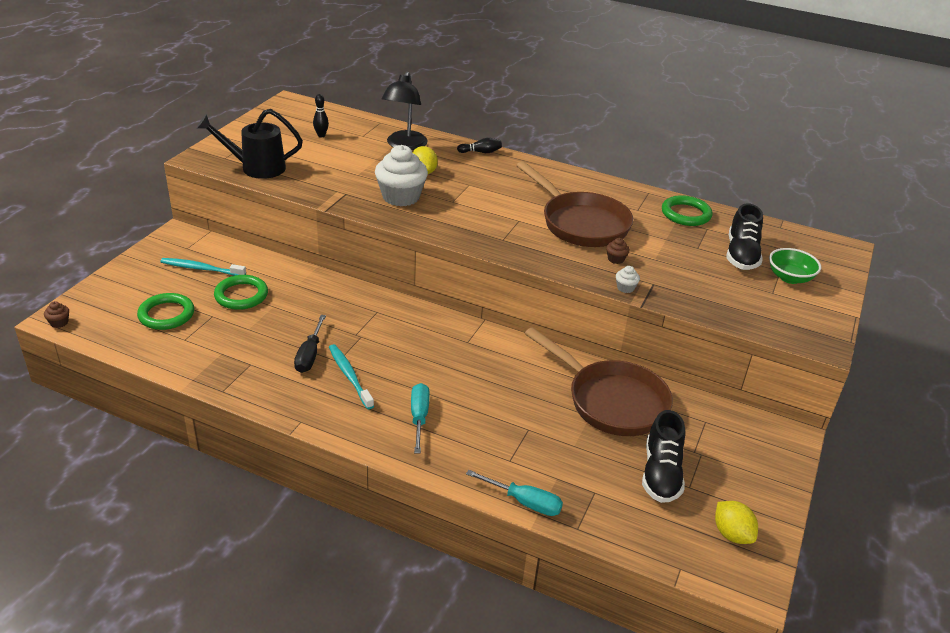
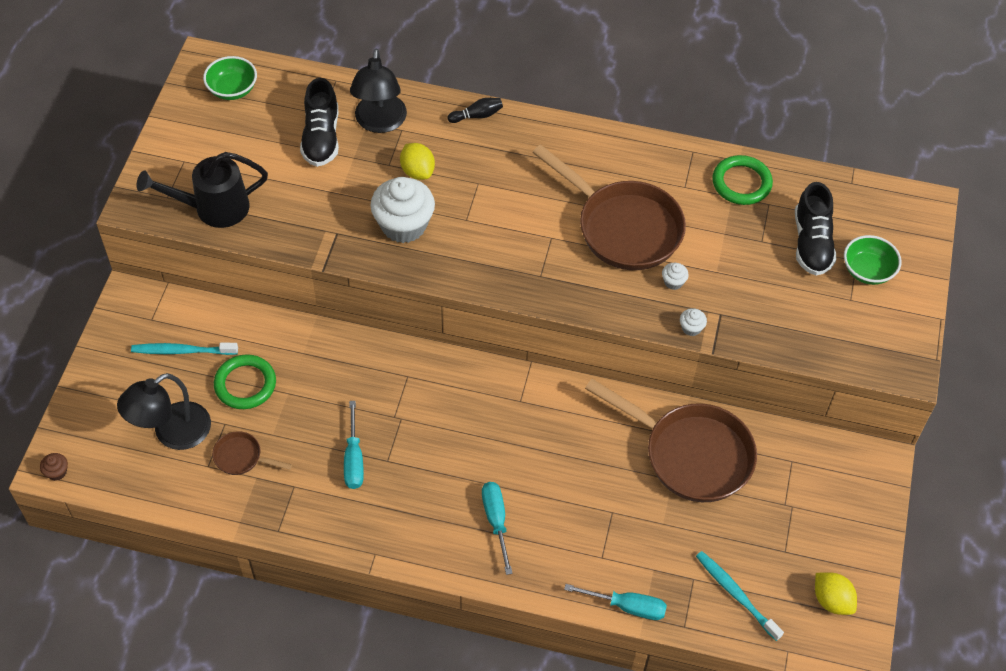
camera: 10 degrees left, 20 degrees up
green ring [137,293,194,330] -> black lamp [117,373,211,450]
black screwdriver [294,315,326,373] -> turquoise screwdriver [344,401,364,489]
black bowling pin [313,94,329,137] -> none
turquoise toothbrush [329,344,374,409] -> turquoise toothbrush moved to [696,551,784,641]
brown cupcake [606,238,630,264] -> white cupcake [662,263,689,290]
black shoe [642,410,685,503] -> black shoe moved to [300,78,339,167]
none -> green bowl [203,56,257,100]
none -> brown pan [212,431,292,475]

